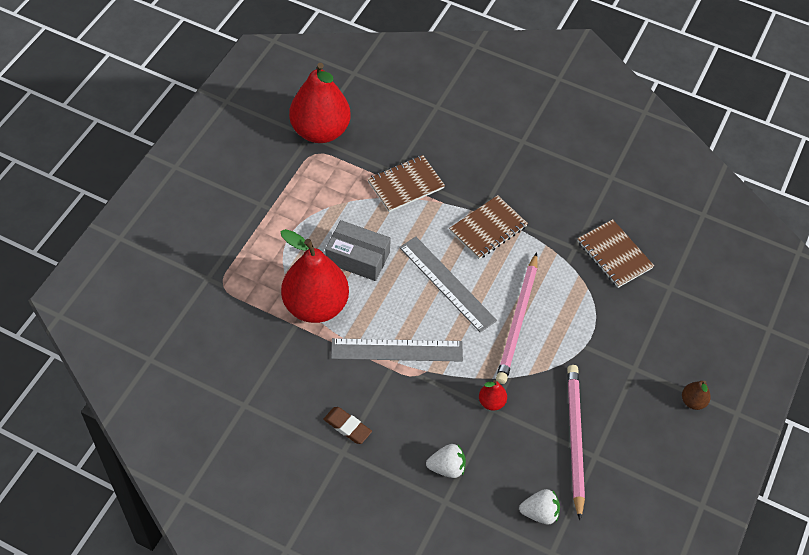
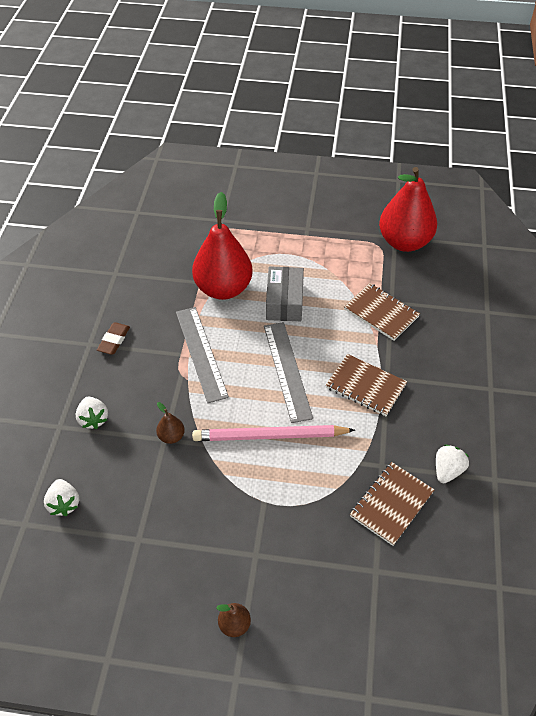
camera: 75 degrees right, 5 degrees down
grey ruler [399,237,497,333] -> grey ruler turned 45 degrees counterclockwise [264,322,313,423]
red pear [479,380,507,411] -> brown pear [156,402,185,444]
pink pencil [567,365,585,520] -> none
none -> white strawberry [436,445,469,483]

